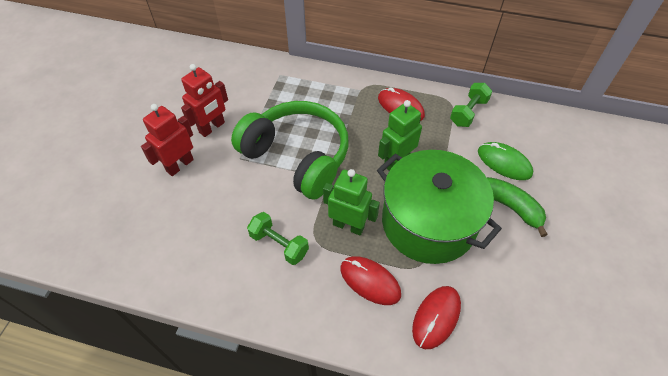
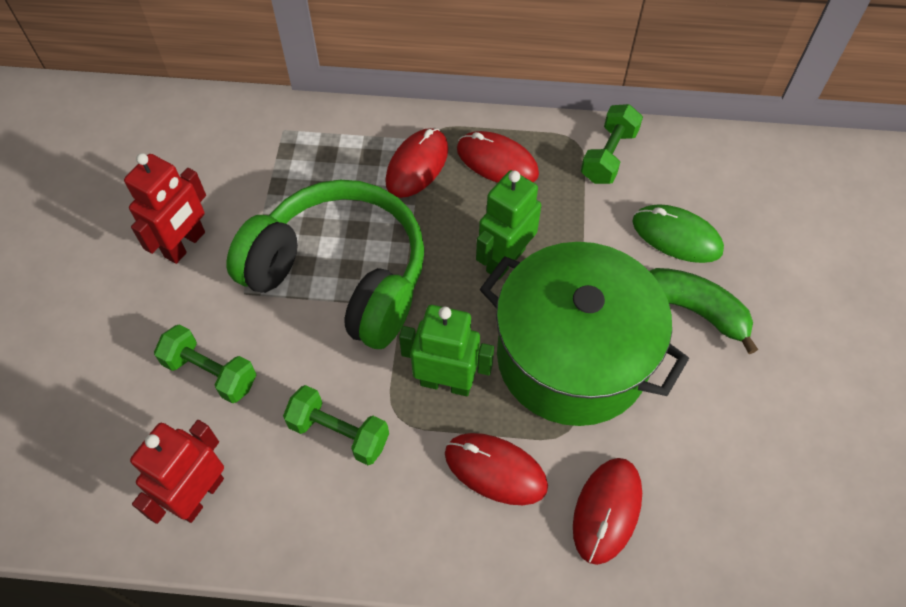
camera: 10 degrees left, 5 degrees up
red robot [141,104,194,176] -> red robot moved to [130,420,224,524]
none -> green dumbbell [154,324,256,403]
none -> red mouse [385,128,448,198]

